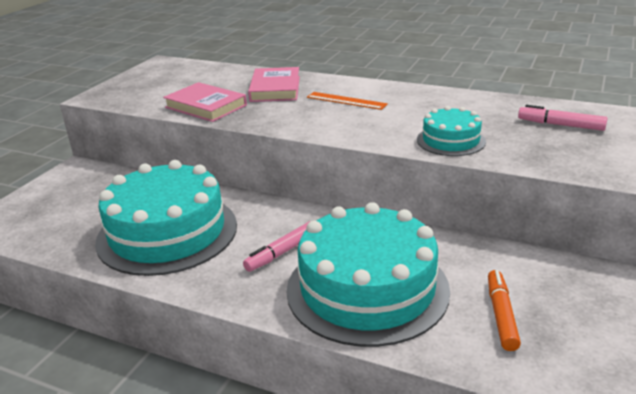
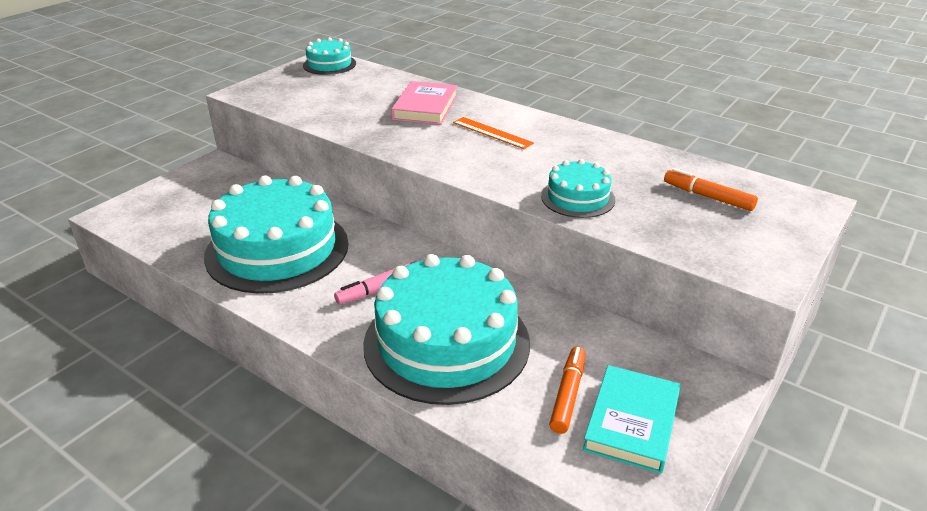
camera: 10 degrees right, 5 degrees up
pink book [163,82,247,122] -> none
pink marker [518,105,608,131] -> orange marker [664,168,758,211]
none -> turquoise cake [303,37,356,75]
none -> turquoise book [583,365,681,474]

